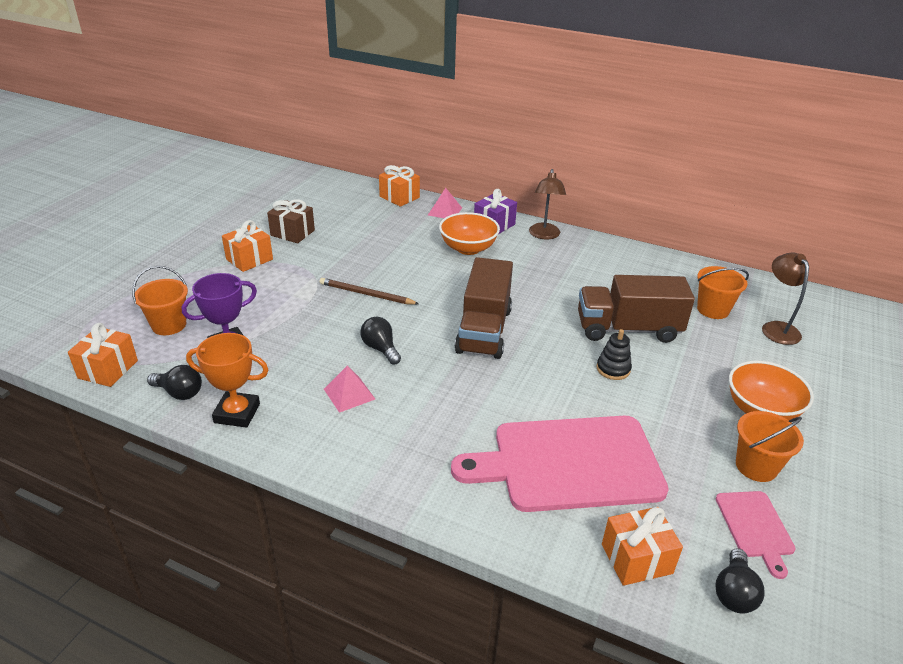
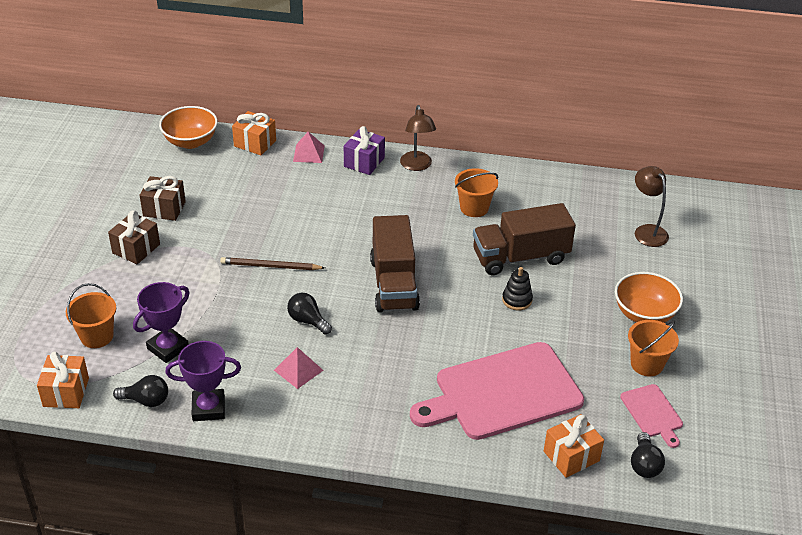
camera: 15 degrees left, 5 degrees up
orange trophy [186,333,268,428] -> purple trophy [165,341,241,421]
orange gift [222,220,273,272] -> brown gift [108,210,160,264]
orange bowl [439,212,500,255] -> orange bowl moved to [159,106,218,149]
orange bucket [697,266,749,319] -> orange bucket moved to [455,168,498,217]

